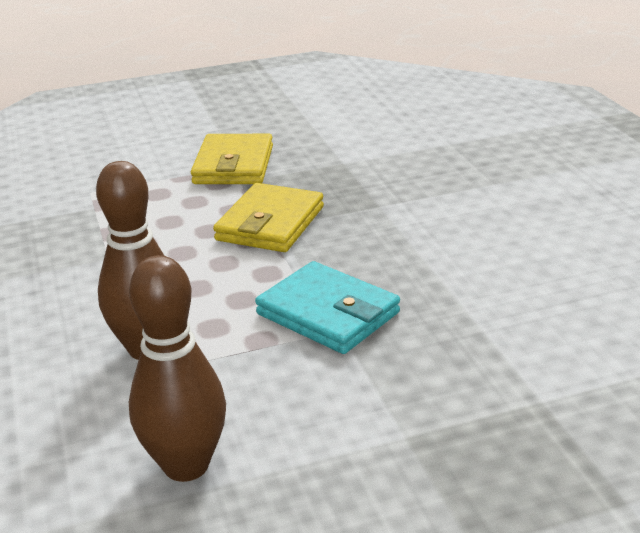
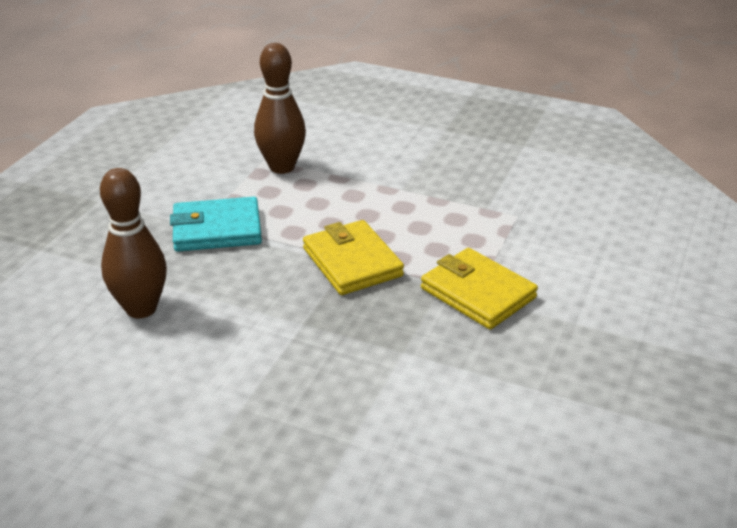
camera: 130 degrees right, 5 degrees up
brown bowling pin [129,255,226,482] -> brown bowling pin moved to [100,168,167,318]

